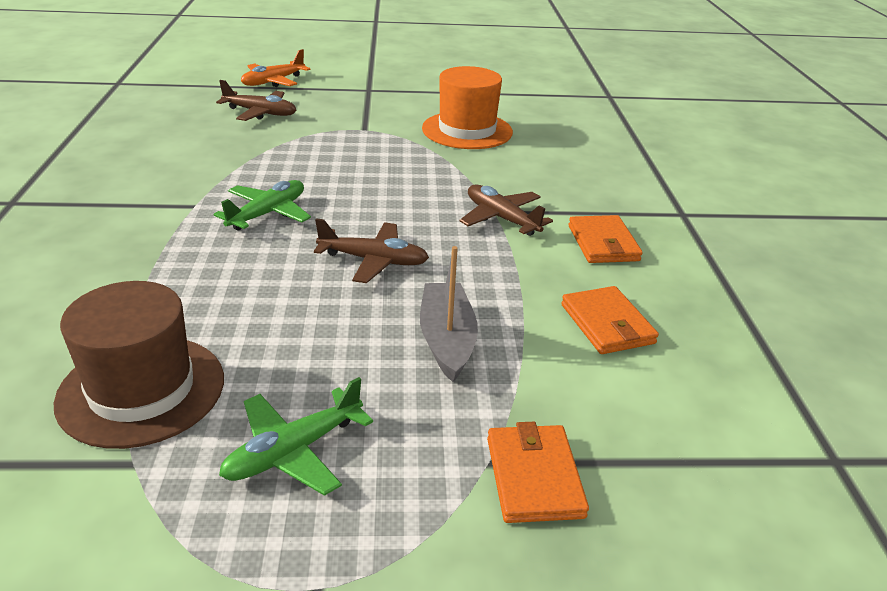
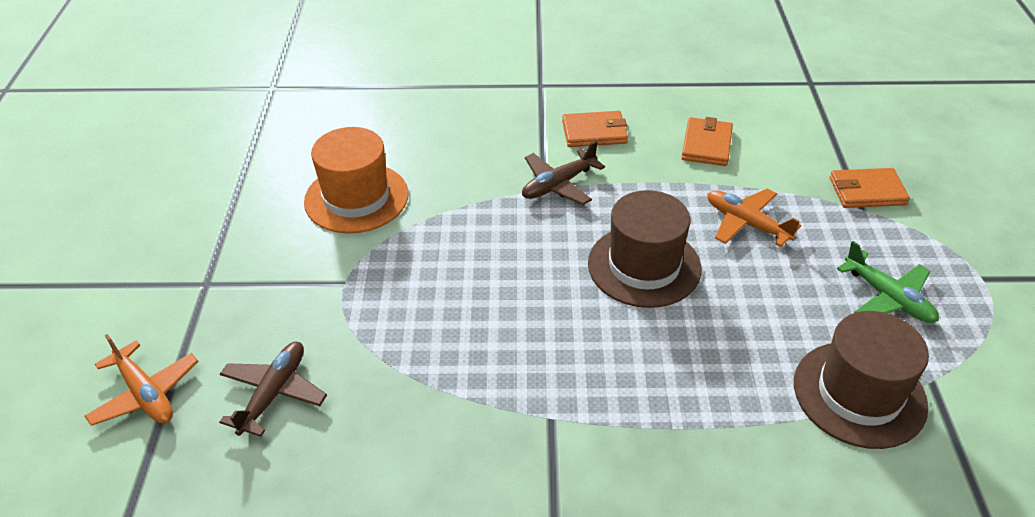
camera: 85 degrees left, 10 degrees up
green plane [214,180,311,230] -> none
brown plane [314,218,429,283] -> brown hat [588,190,701,308]
grey boat [420,246,478,382] -> orange plane [707,189,801,247]
orange wallet [561,286,659,354] -> orange wallet turned 60 degrees counterclockwise [681,117,733,166]

